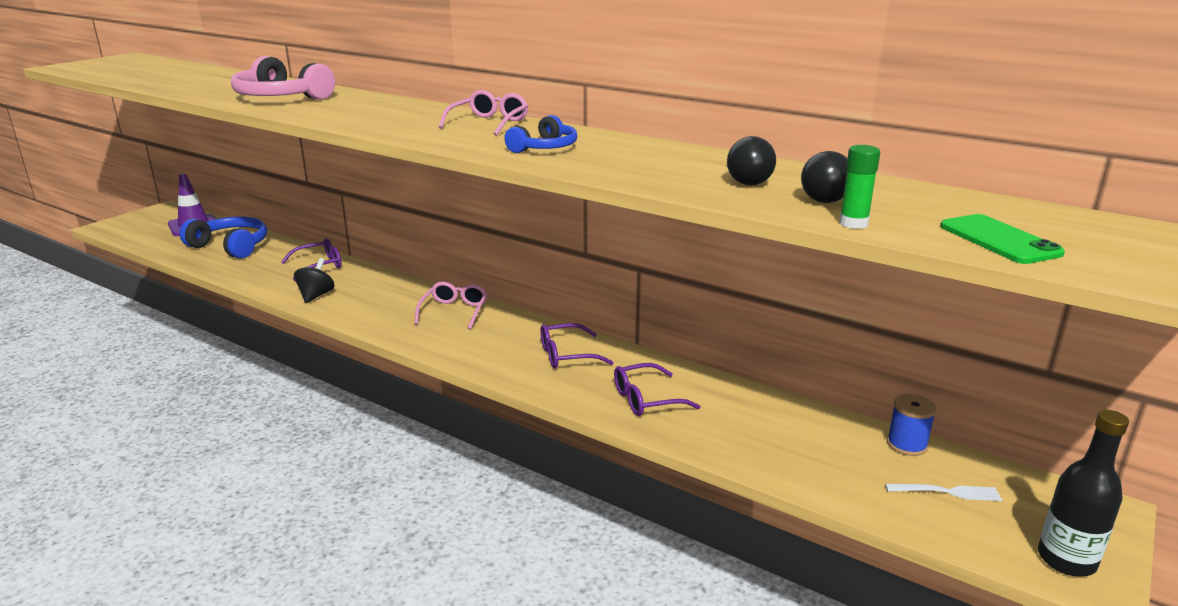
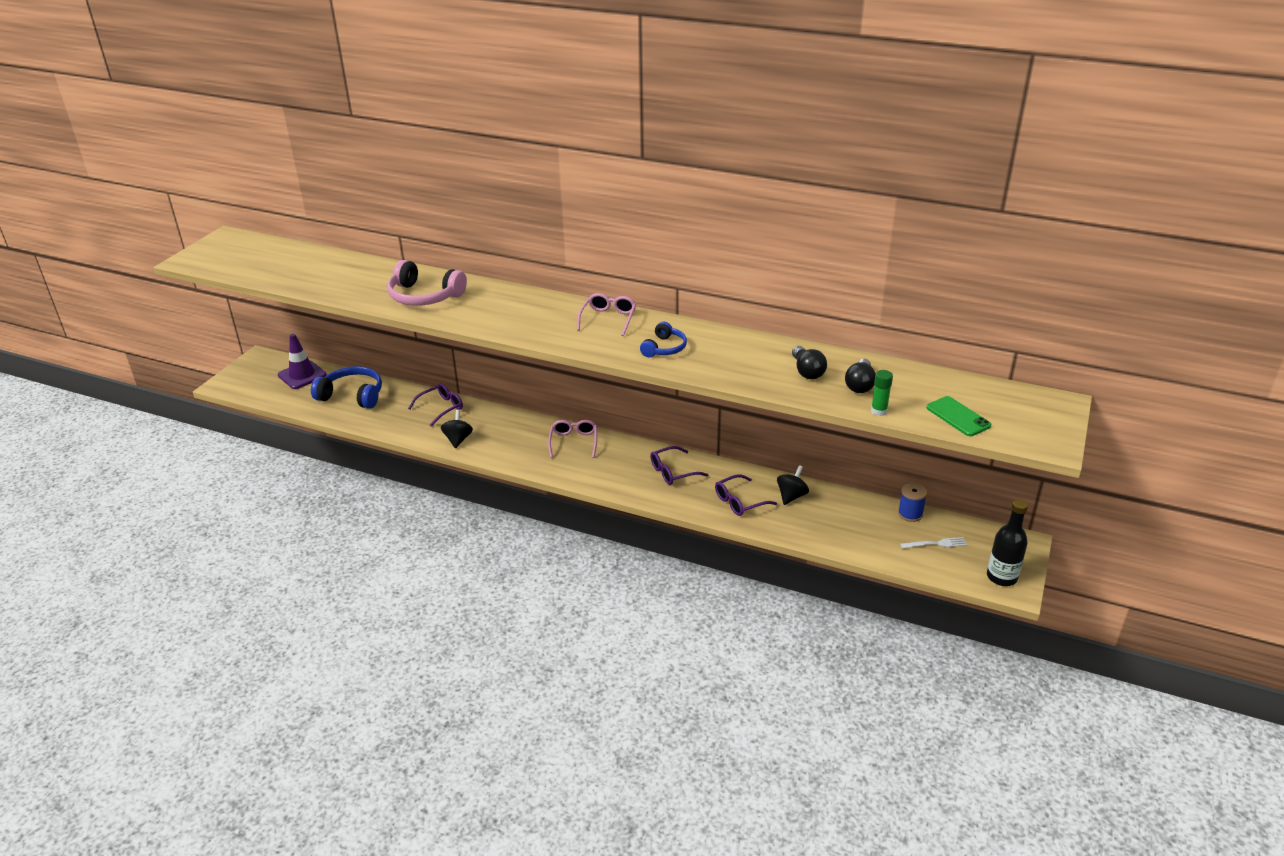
camera: 10 degrees left, 10 degrees up
none -> black spinning top [777,465,809,505]

